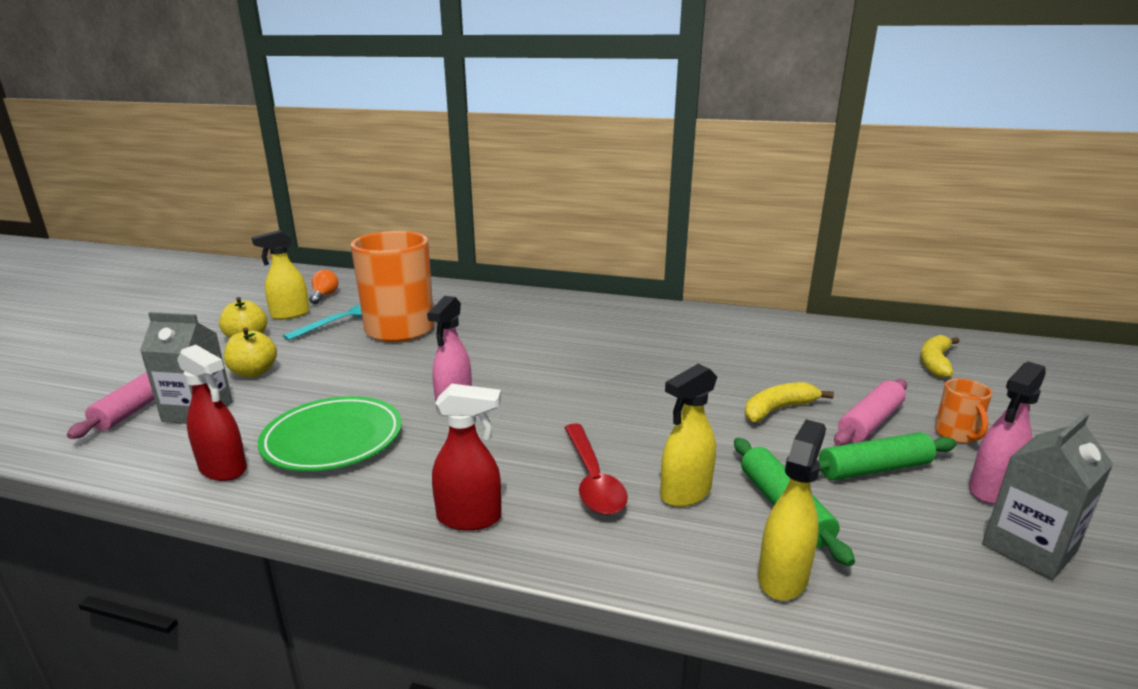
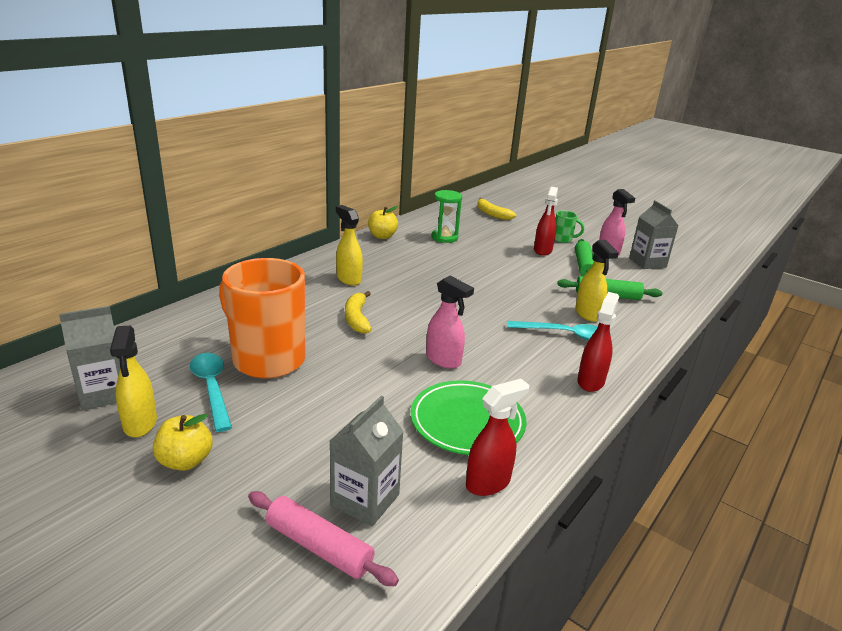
camera: 70 degrees left, 5 degrees up
yellow apple [224,327,277,377] -> yellow apple moved to [368,206,398,239]
orange light bulb [309,270,338,304] -> grey carton [59,306,120,410]
red spoon [564,423,628,515] -> turquoise spoon [507,321,611,341]
yellow banana [745,382,834,422] -> yellow banana moved to [345,291,372,334]
yellow spray bottle [758,419,826,601] -> yellow spray bottle moved to [336,205,363,285]
pink rolling pin [834,379,907,446] -> red spray bottle [534,187,558,256]
orange mug [935,379,992,443] -> green mug [555,211,584,243]
none -> green hourglass [431,190,462,243]

